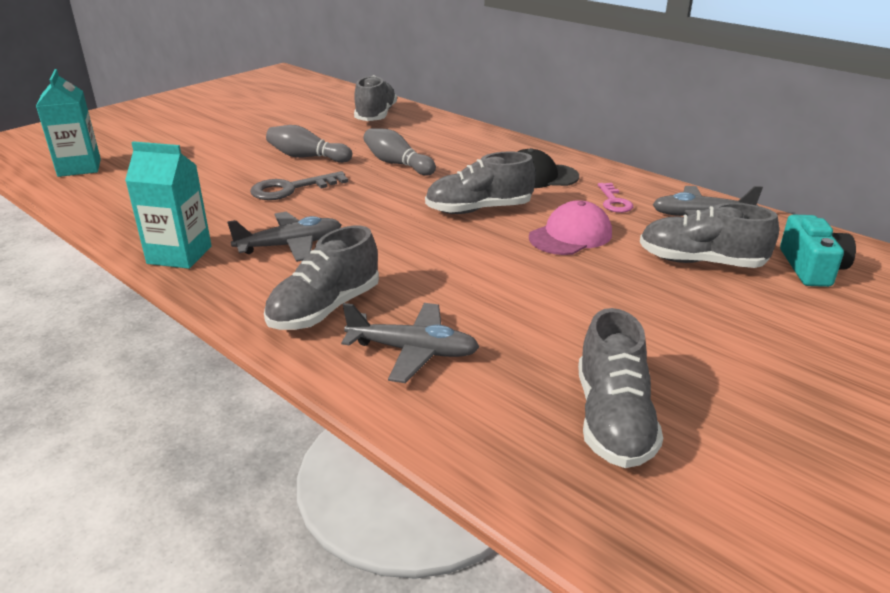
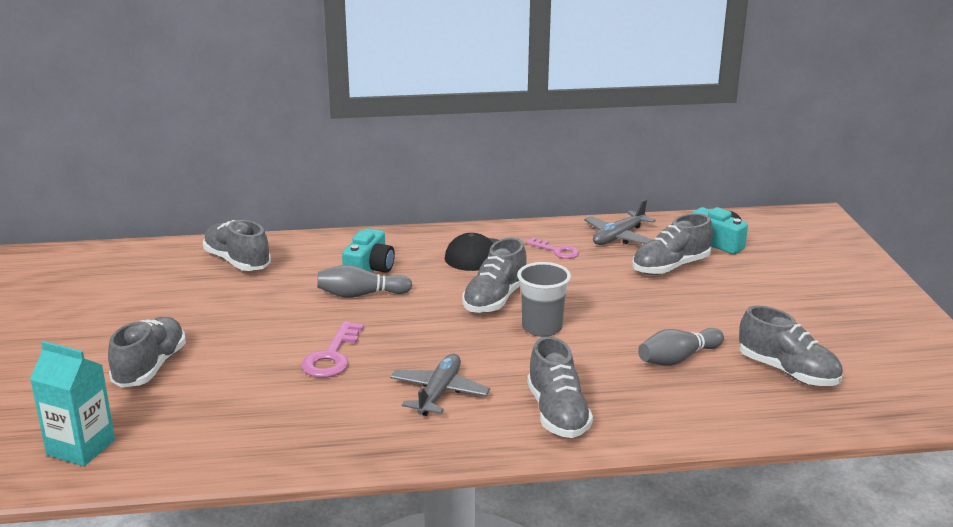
camera: 50 degrees left, 5 degrees down
turquoise carton [125,141,212,269] -> none
grey key [250,171,348,200] -> pink key [301,321,364,378]
grey bowling pin [266,125,352,163] -> grey bowling pin moved to [638,328,724,366]
grey plane [341,303,479,383] -> none
pink cap [529,200,612,255] -> none
none -> grey shoe [108,317,186,388]
none -> turquoise camera [342,228,395,273]
none -> grey cup [517,262,571,337]

